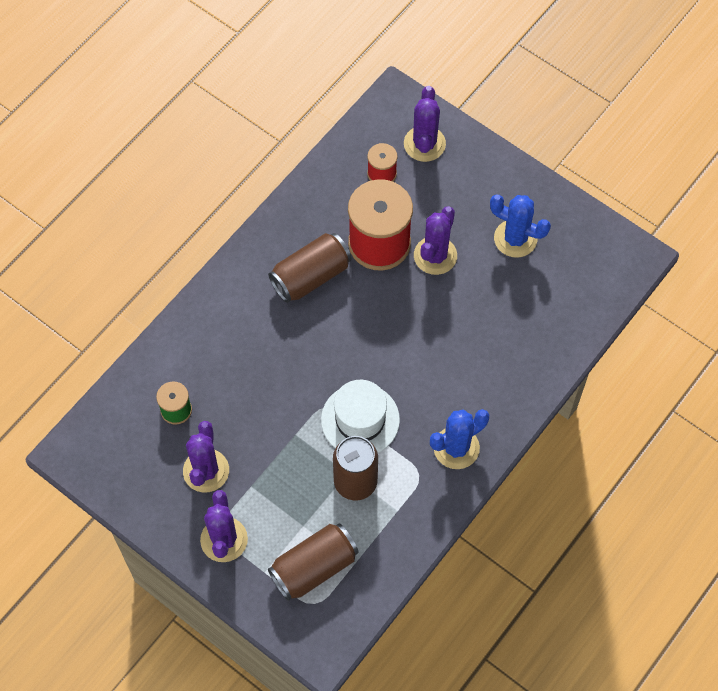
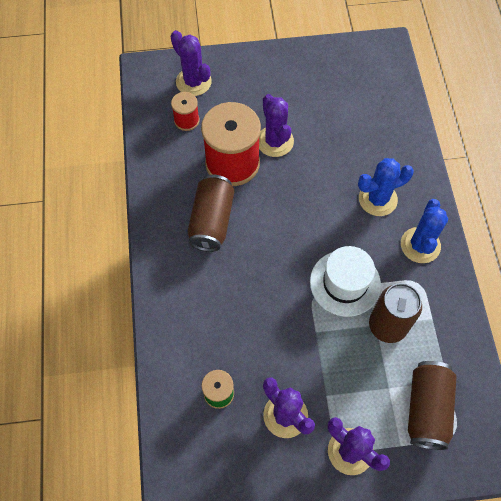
camera: 45 degrees left, 0 degrees up
blue cactus [490,194,551,258] -> blue cactus moved to [358,158,414,216]

